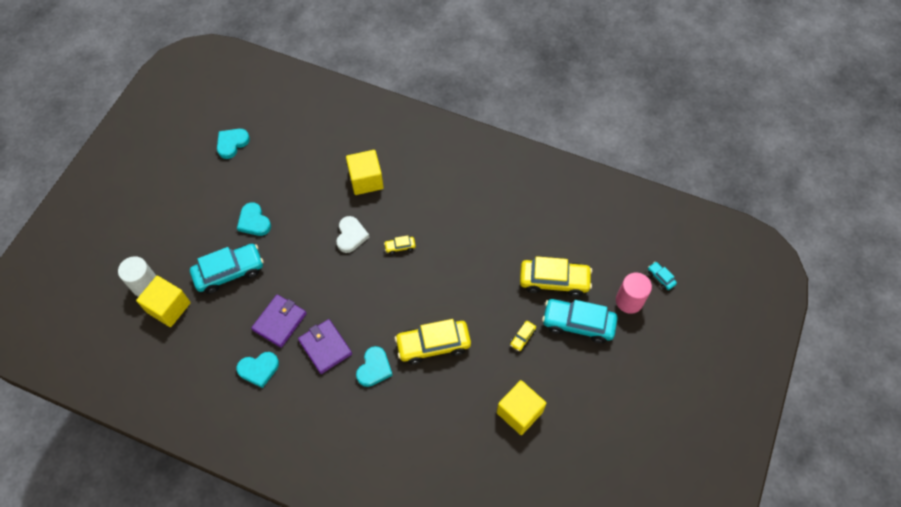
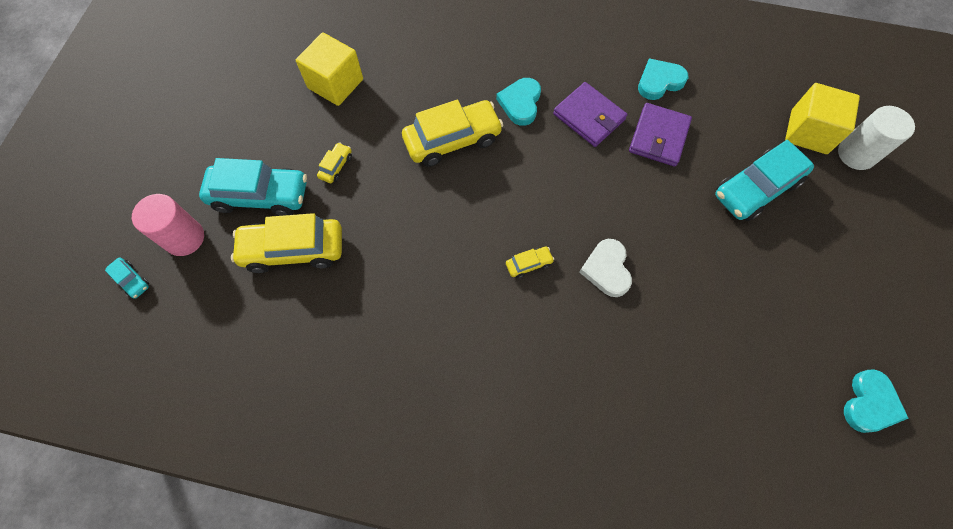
camera: 170 degrees right, 5 degrees up
turquoise heart [237,202,271,236] -> none
yellow cube [346,150,384,195] -> none

